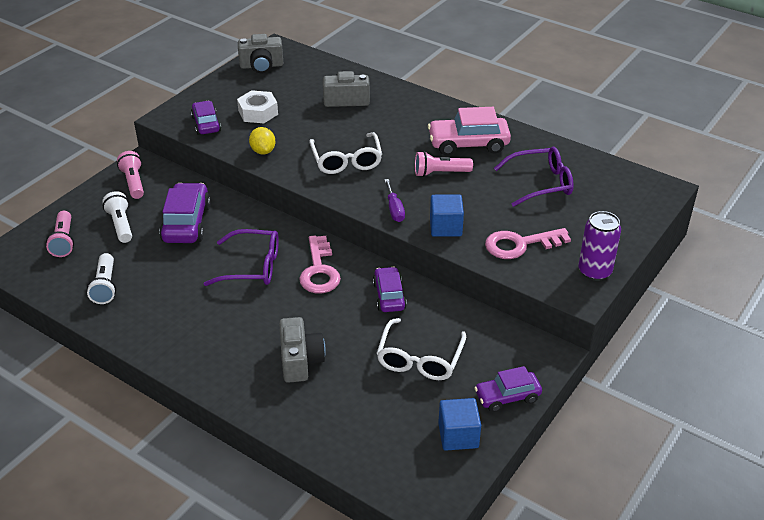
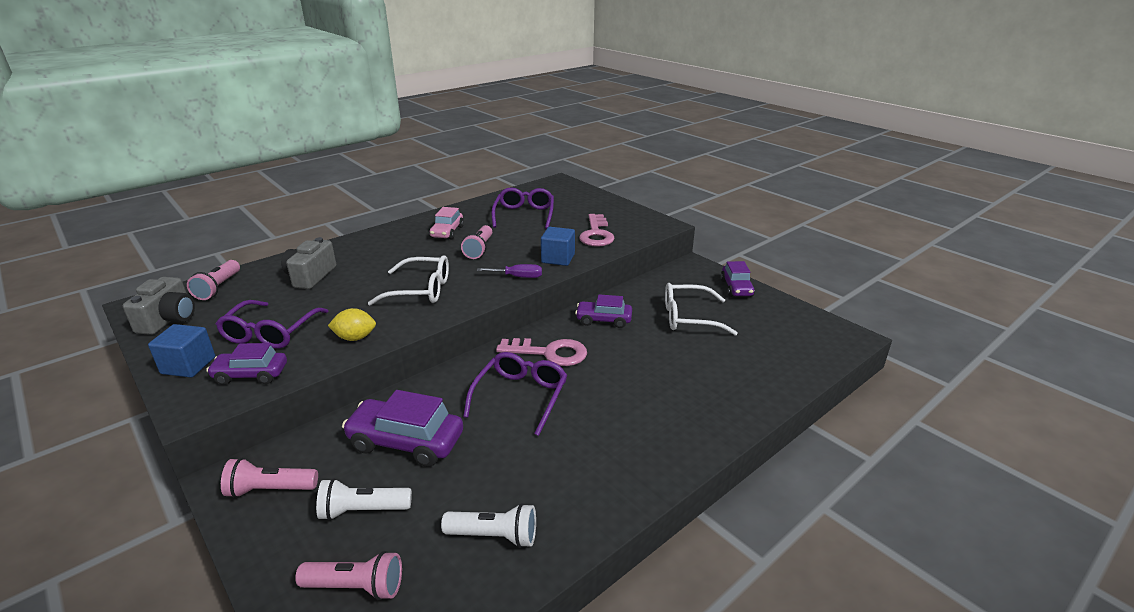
camera: 75 degrees left, 10 degrees down
white nut [237,90,278,123] -> purple glasses [216,300,329,348]
grey camera [279,317,326,383] -> none
white glasses [377,318,466,380] -> white glasses turned 150 degrees clockwise [665,283,738,336]
pink car [428,107,511,156] -> pink car [429,207,464,240], size x0.64
blue cube [438,398,481,451] -> blue cube moved to [148,324,215,378]
purple can [578,211,621,281] -> none
none -> pink flashlight [187,260,240,300]

